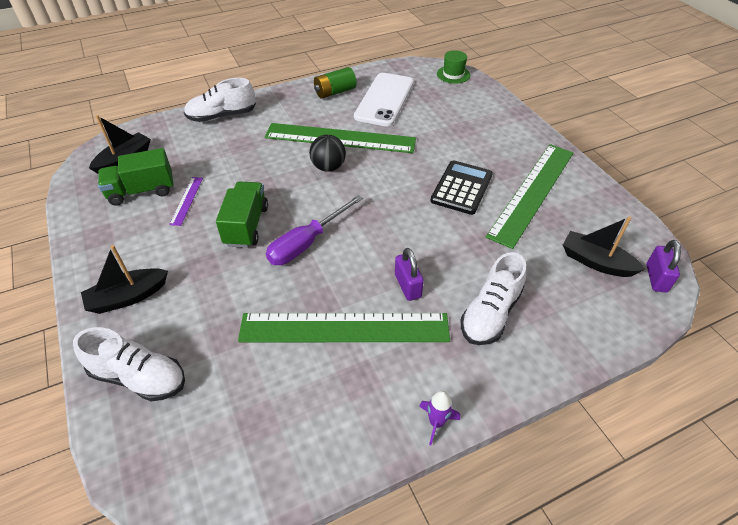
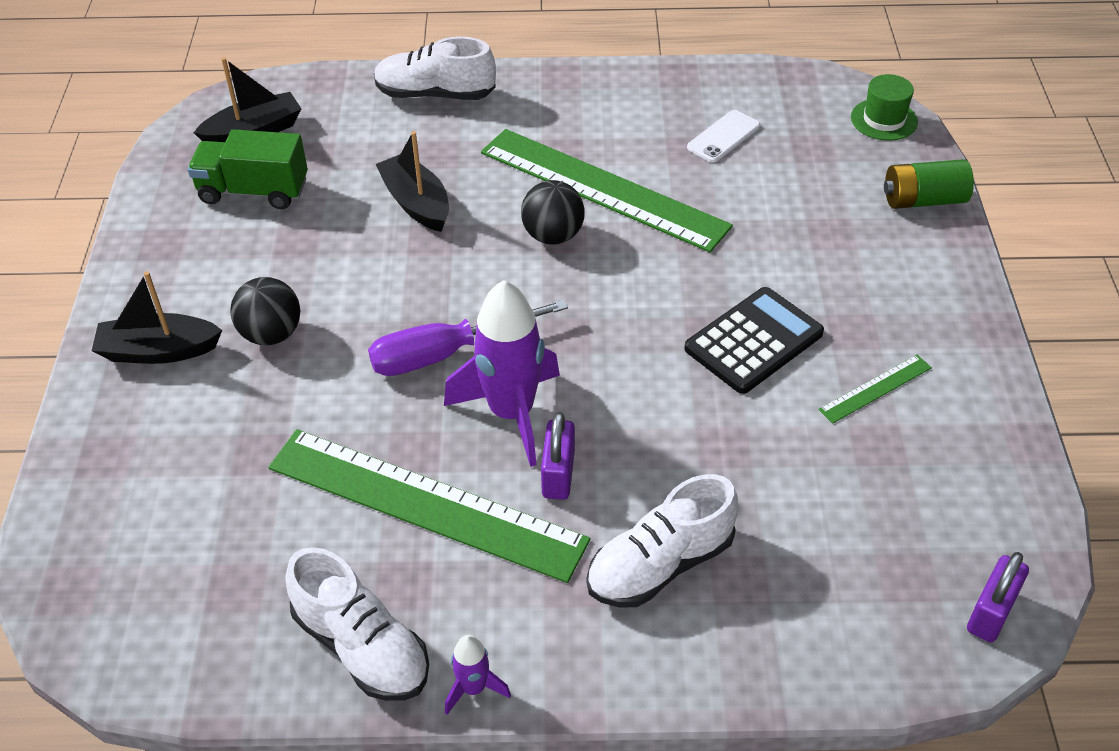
camera: 25 degrees right, 0 degrees up
white shoe [73,327,185,401] -> white shoe moved to [285,547,429,701]
purple ruler [169,177,203,226] -> none
green truck [216,181,268,248] -> none
green battery [314,67,356,99] -> green battery moved to [884,159,974,209]
white phone [354,73,414,127] -> white phone [687,110,760,163], size x0.49
green ruler [486,144,574,249] -> green ruler [818,355,932,424], size x0.42
black boat [563,216,645,277] -> black boat moved to [375,131,449,232]
none -> black ball [230,277,301,345]
none -> purple rocket [444,280,560,467]

